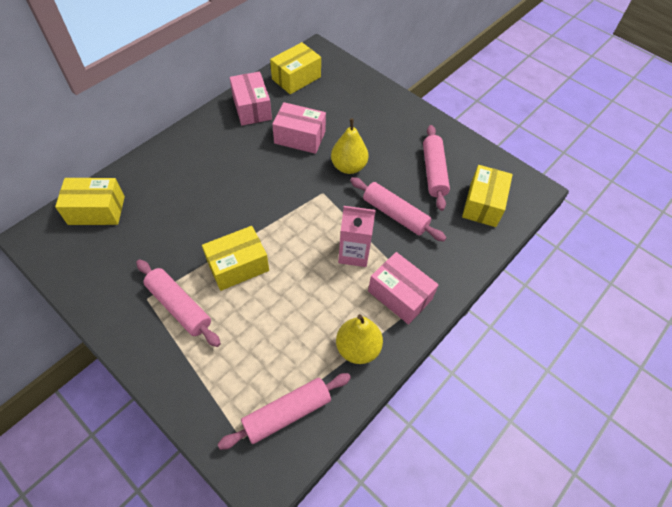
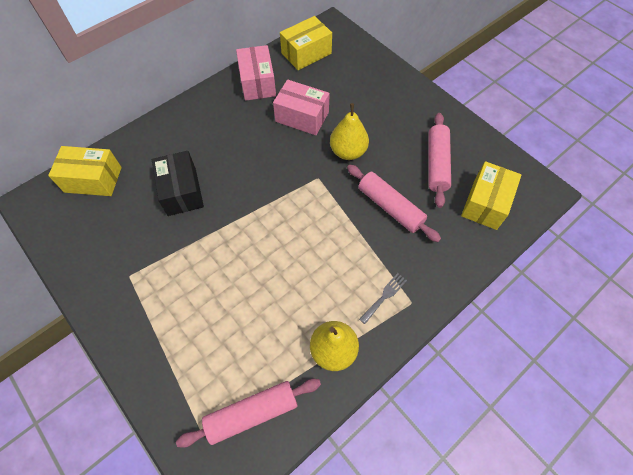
camera: 10 degrees right, 5 degrees up
pink rolling pin [136,259,221,347] -> none
yellow box [202,226,269,291] -> none
pink carton [338,206,376,267] -> none
pink box [368,252,439,325] -> grey fork [359,273,407,324]
none -> black box [152,151,204,216]

